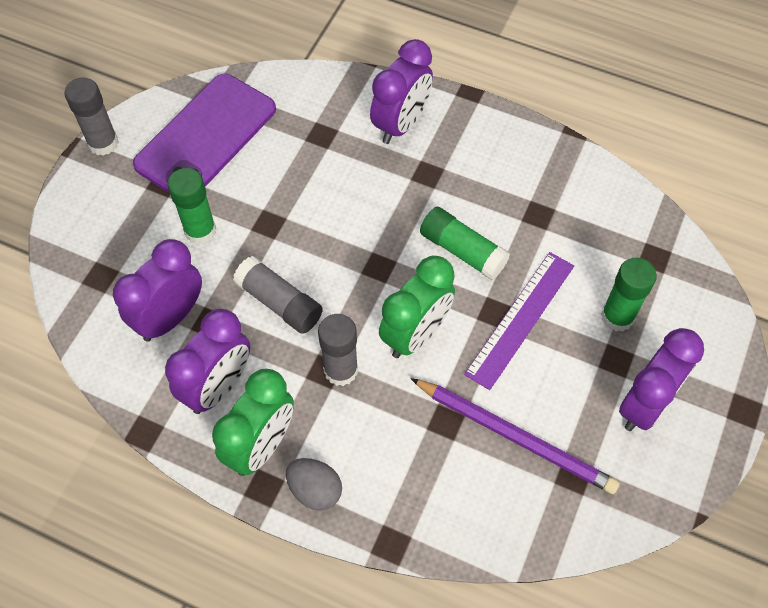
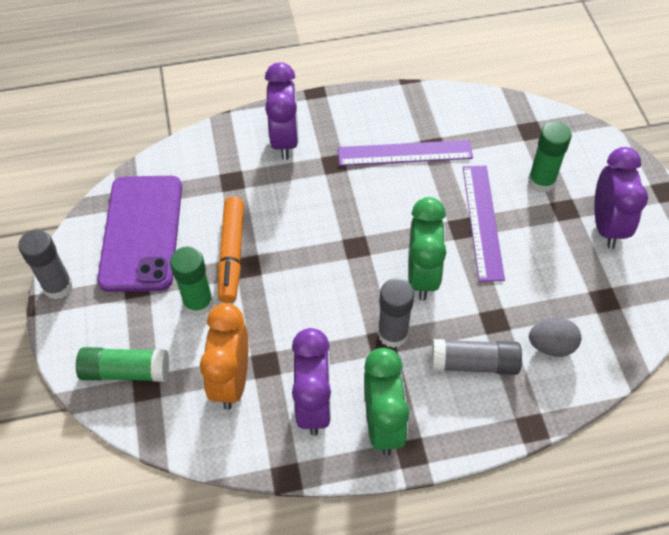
camera: 35 degrees left, 5 degrees down
purple clock [113,239,202,342] -> orange clock [200,303,248,410]
grey glue stick [233,256,323,334] -> grey glue stick moved to [432,339,522,375]
grey egg [286,458,342,510] -> grey egg moved to [529,318,581,357]
purple pencil [411,378,620,494] -> none
green glue stick [420,207,510,280] -> green glue stick moved to [76,347,169,382]
none -> orange marker [218,196,244,303]
none -> purple ruler [338,140,473,166]

